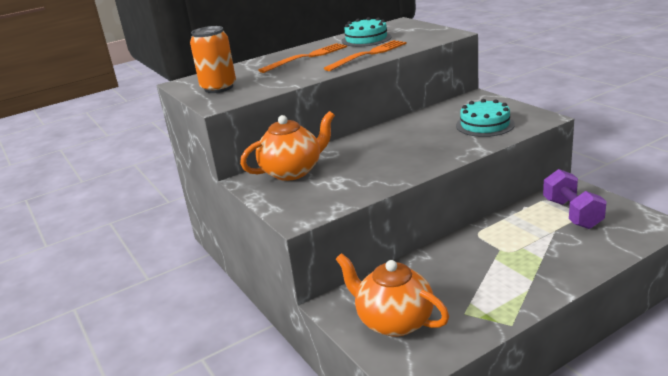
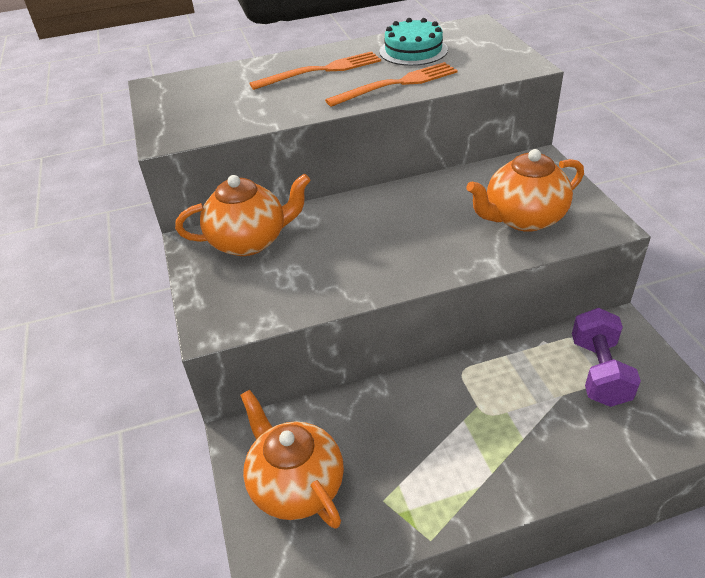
camera: 15 degrees right, 15 degrees up
orange can [190,26,236,93] -> none
turquoise cake [456,99,515,137] -> orange teapot [466,149,584,232]

